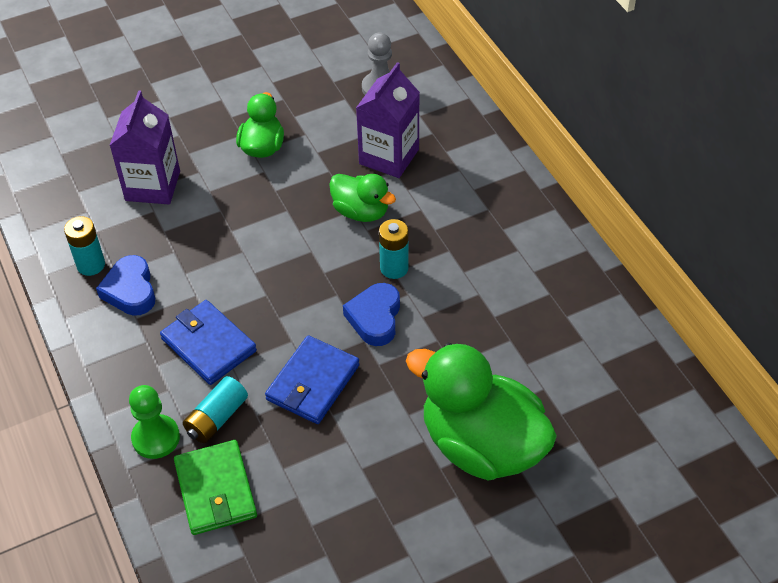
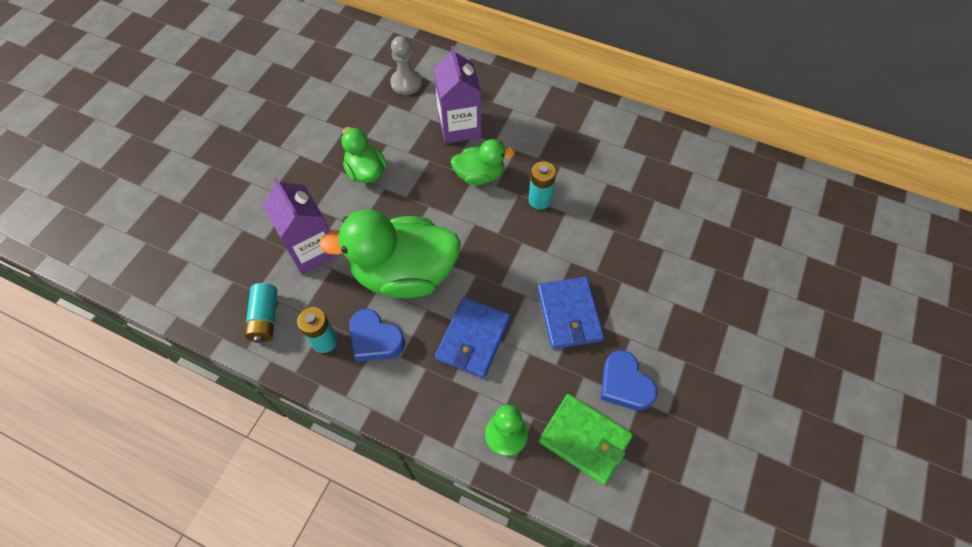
camera: 40 degrees left, 10 degrees up
blue wallet [160,300,257,385] -> blue wallet turned 75 degrees counterclockwise [435,297,510,378]
turquoise battery [183,376,248,443] -> turquoise battery moved to [245,283,277,343]
blue heart [343,283,400,346] -> blue heart moved to [601,350,657,411]
green duck [406,343,557,480] -> green duck moved to [319,209,461,298]

